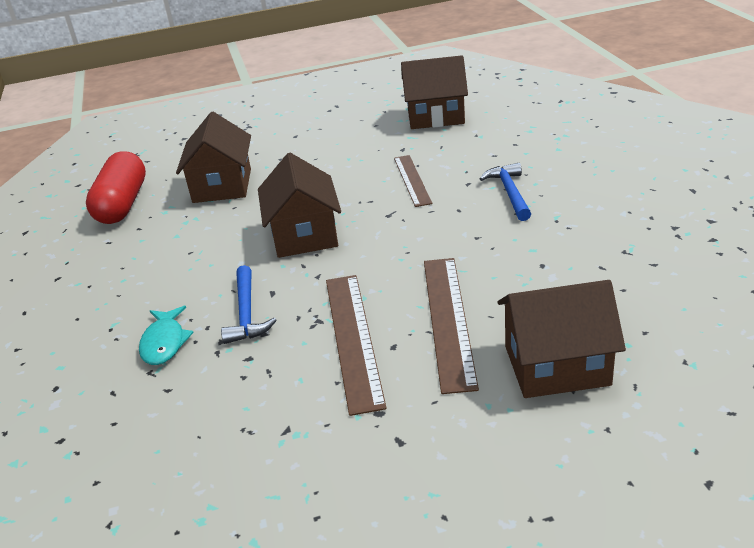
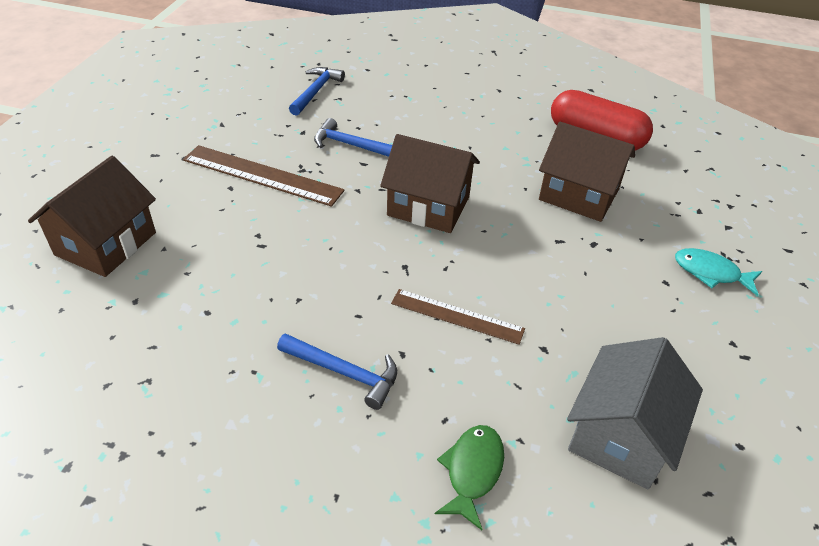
camera: 115 degrees right, 10 degrees up
turquoise fish [139,306,194,365] -> turquoise fish moved to [675,248,762,296]
brown house [401,55,468,129] -> grey house [567,337,703,489]
brown ruler [424,258,479,394] -> none
none -> blue hammer [289,67,345,116]
none -> green fish [435,425,504,530]

